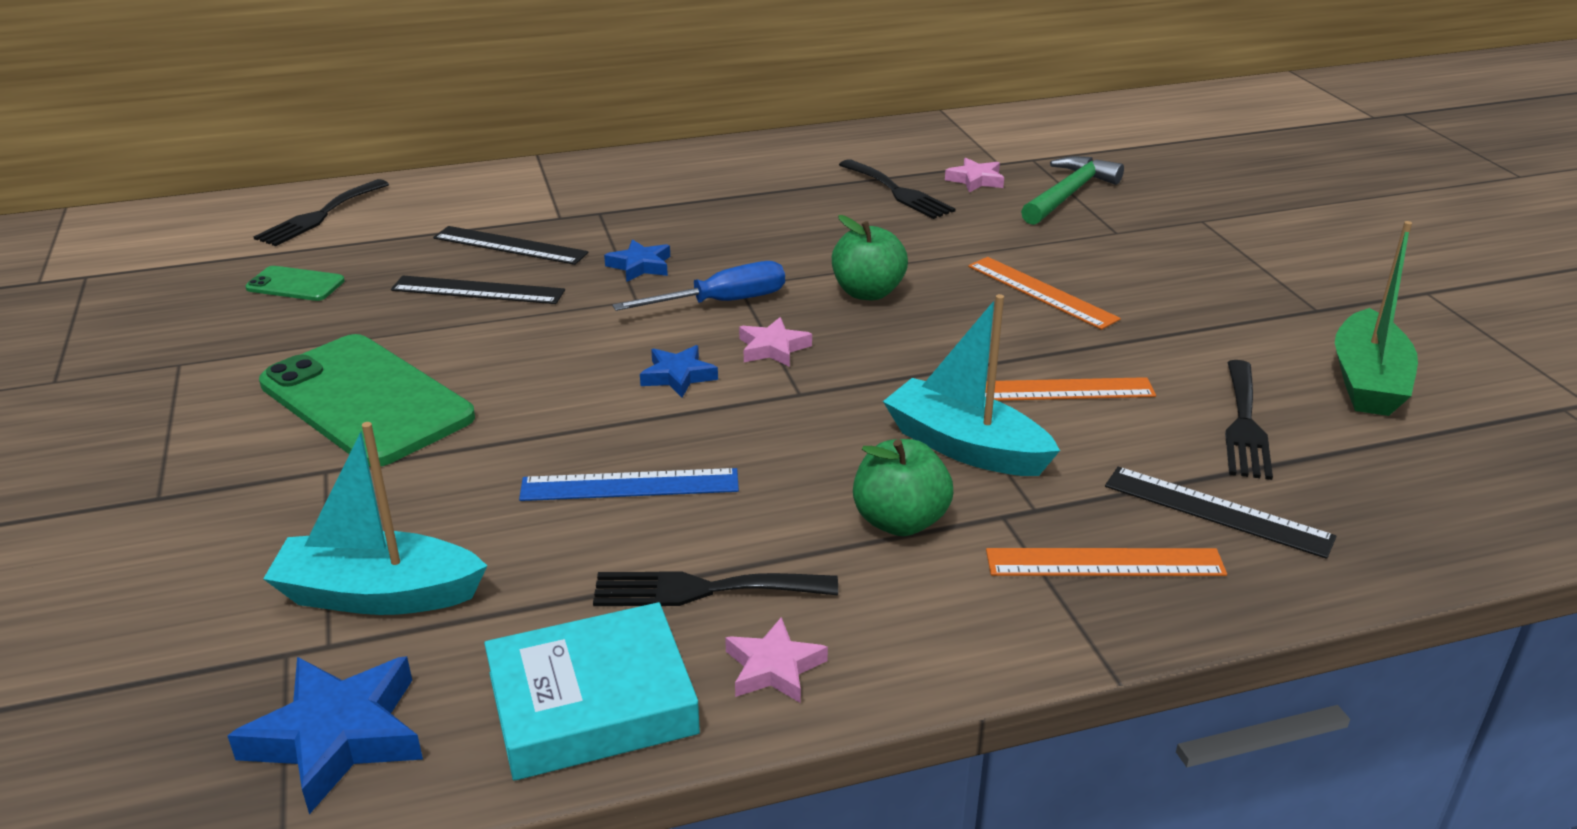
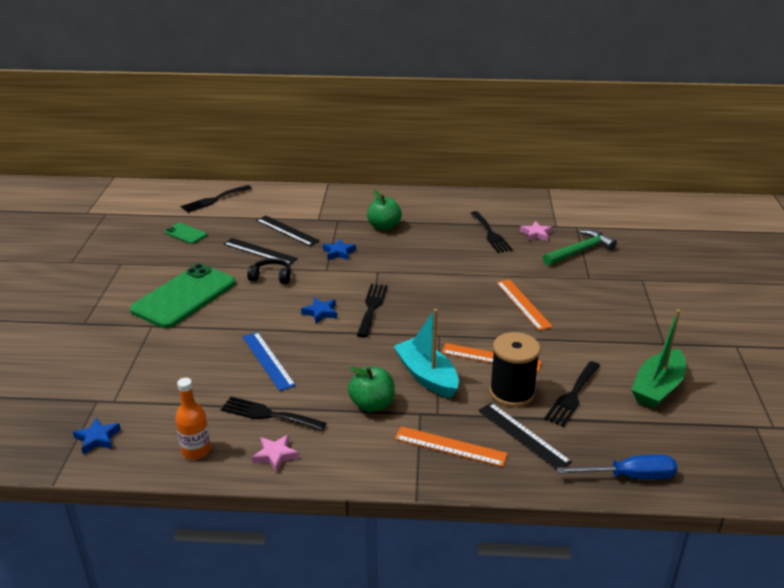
camera: 20 degrees right, 0 degrees up
blue star [227,656,423,814] -> blue star [73,418,121,454], size x0.60
green phone [259,334,475,467] -> green phone turned 60 degrees clockwise [130,264,236,328]
turquoise boat [263,422,487,615] -> none
turquoise book [484,602,700,781] -> orange bottle [175,378,211,459]
blue ruler [519,468,739,501] -> blue ruler turned 45 degrees clockwise [243,332,296,391]
blue screwdriver [612,261,785,311] -> blue screwdriver moved to [557,454,677,479]
pink star [739,317,812,367] -> black fork [357,284,388,338]
green apple [832,215,908,300] -> green apple moved to [367,190,402,231]
none -> black headphones [247,258,291,284]
none -> black spool [489,332,540,407]

